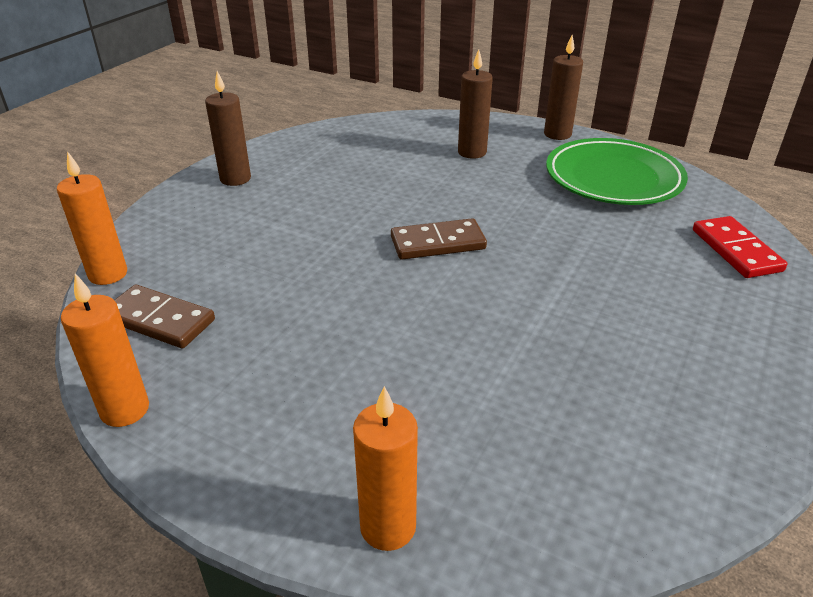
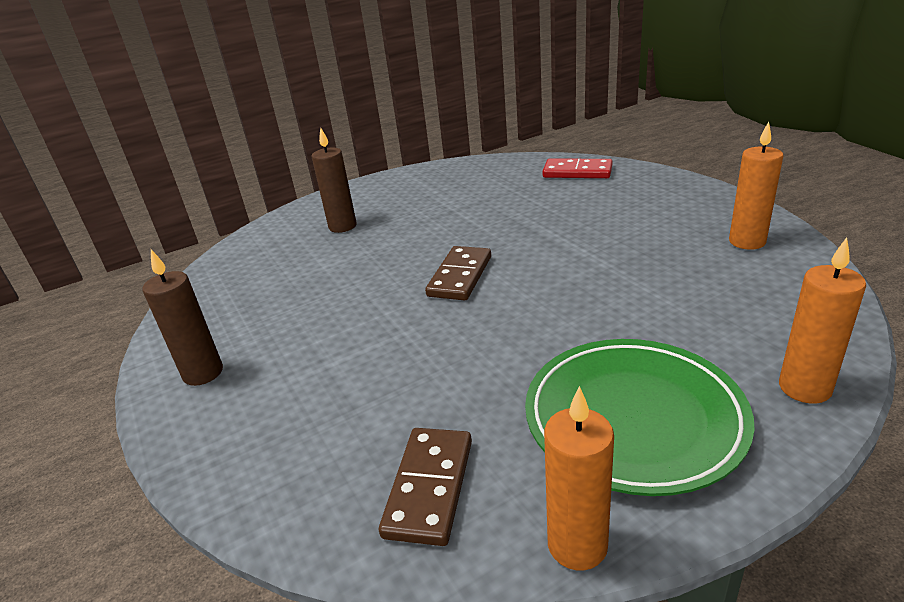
camera: 55 degrees left, 5 degrees down
orange candle [57,151,127,285] -> orange candle moved to [729,122,784,250]
brown domino [114,285,215,348] -> brown domino turned 45 degrees counterclockwise [379,428,472,546]
brown candle [544,35,583,140] -> none
green plate [546,138,688,205] -> green plate moved to [525,339,755,496]

